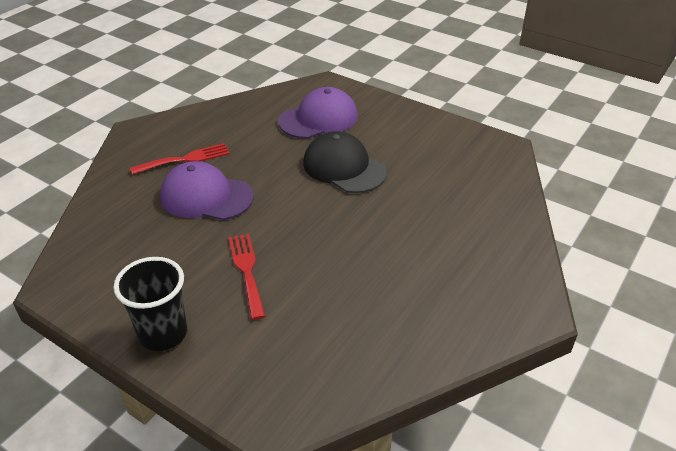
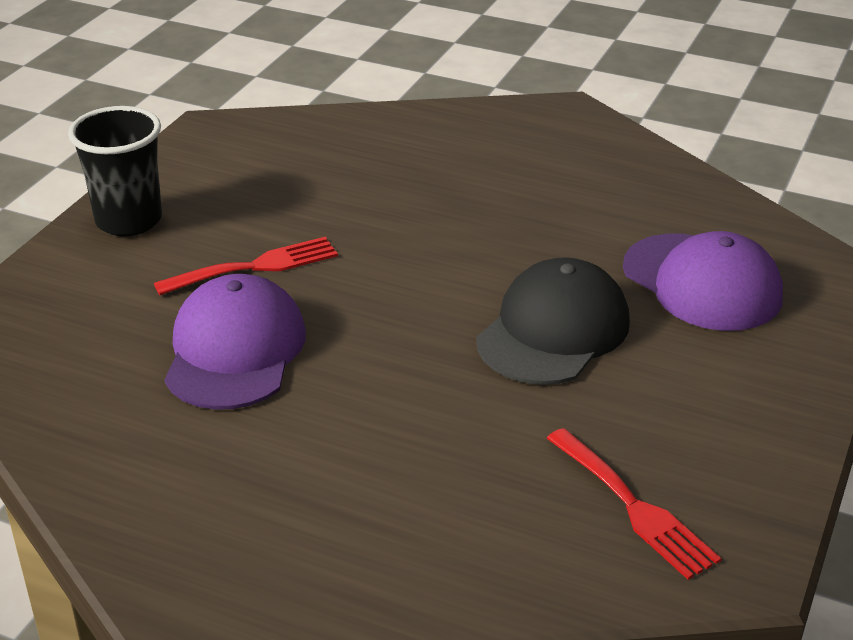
camera: 80 degrees right, 5 degrees down
red fork [130,143,230,175] -> red fork moved to [546,428,722,580]
purple cap [160,161,254,220] -> purple cap moved to [164,274,306,410]

